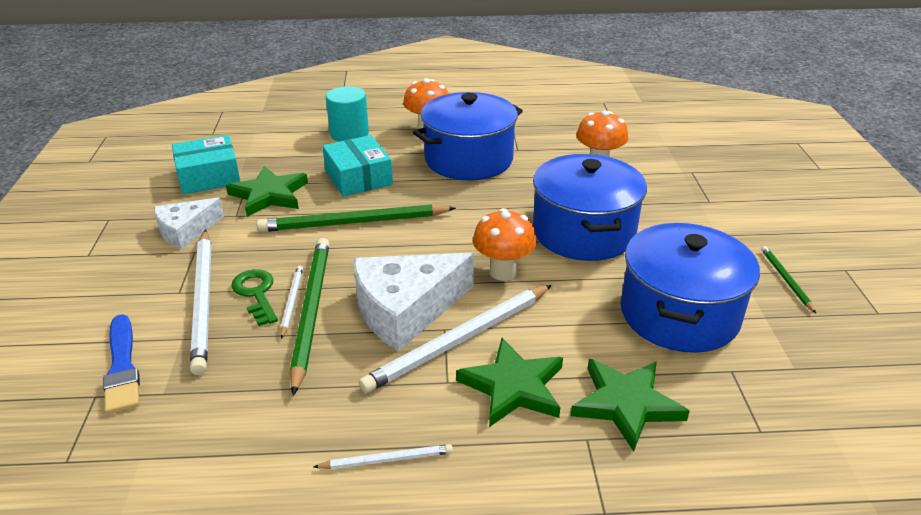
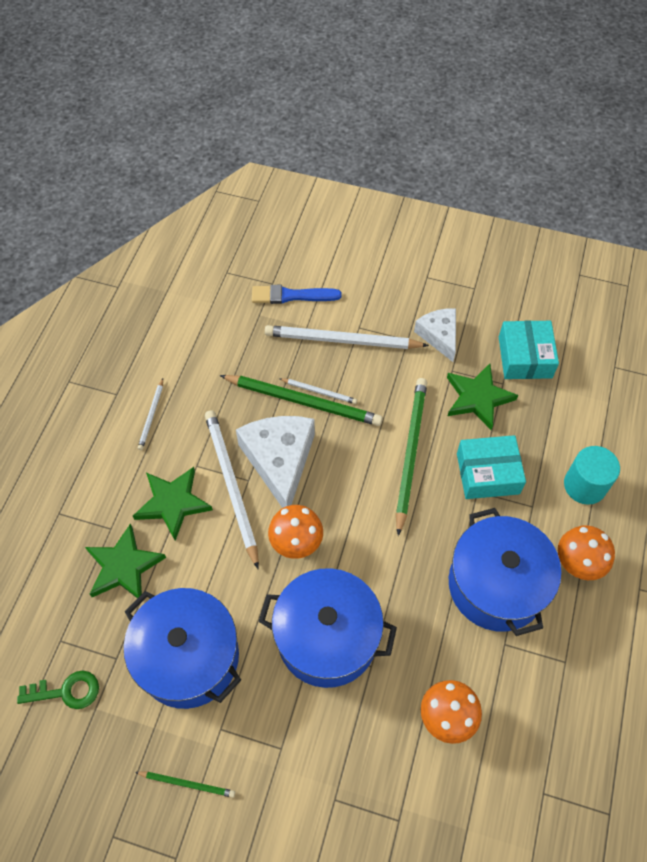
camera: 110 degrees right, 25 degrees up
green key [231,269,278,326] -> green key moved to [17,671,99,709]

